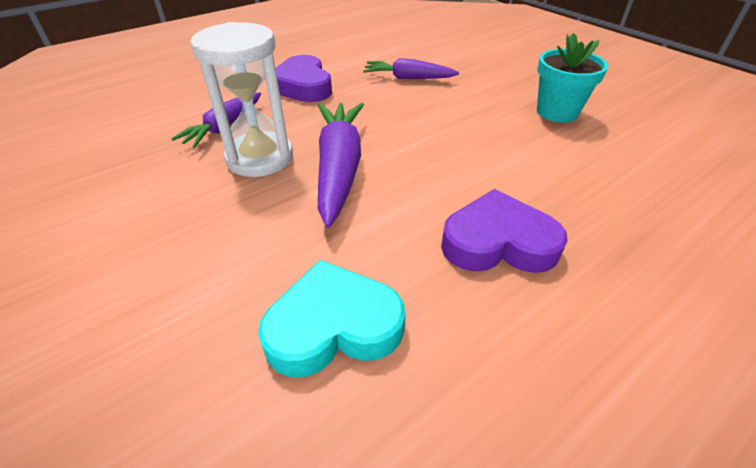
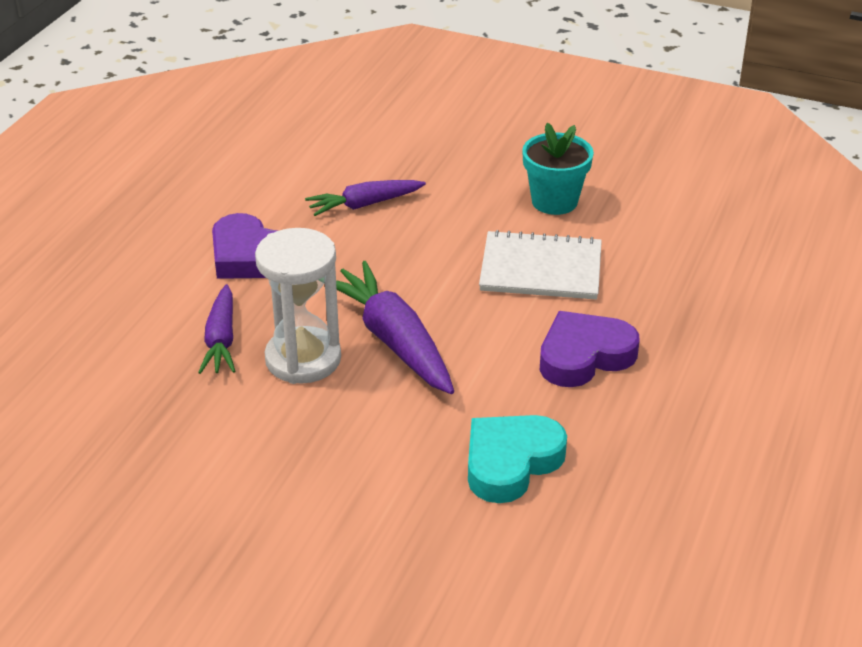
camera: 30 degrees left, 5 degrees down
none -> white notebook [479,230,602,300]

